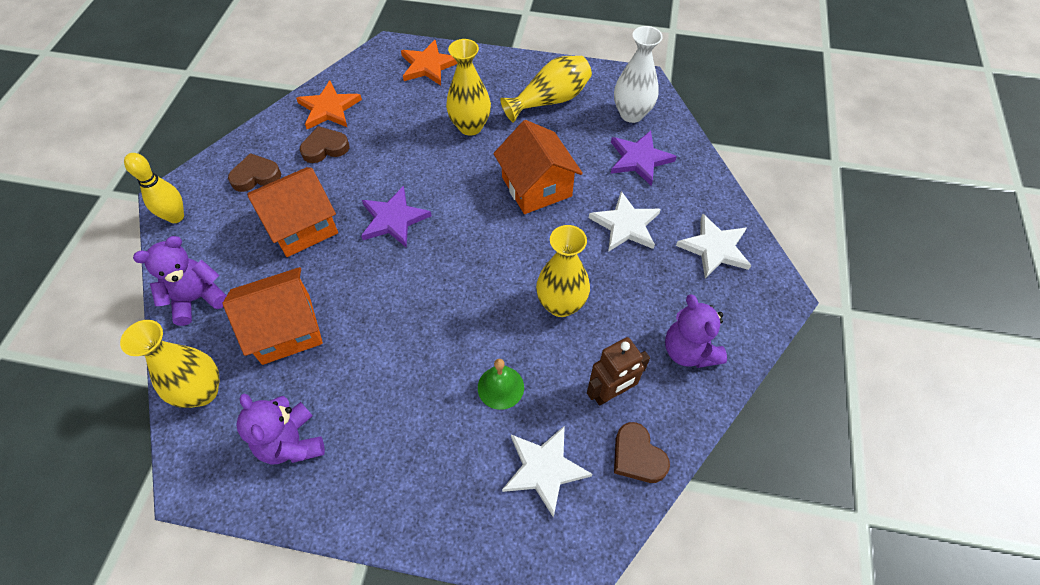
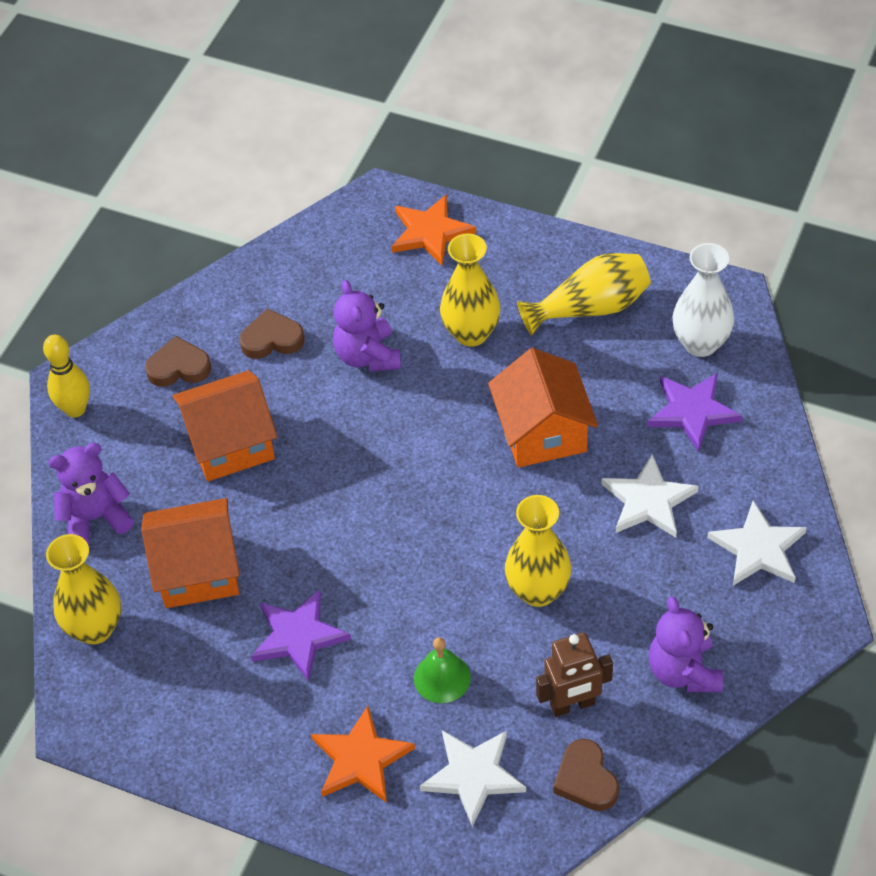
camera: 15 degrees right, 5 degrees down
purple teddy bear [236,393,325,464] -> purple teddy bear moved to [333,280,401,372]
orange star [296,81,362,129] -> orange star moved to [311,706,415,803]
purple star [361,186,432,247] -> purple star moved to [251,589,351,682]

